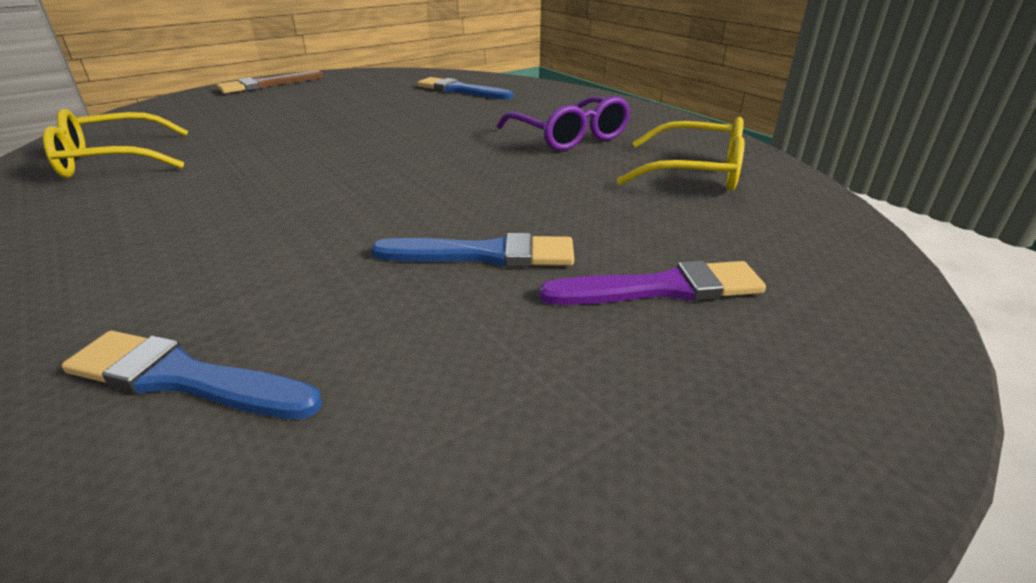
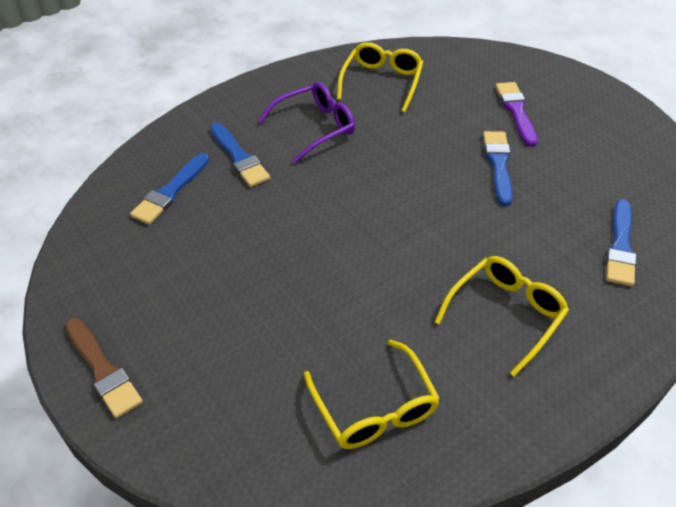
camera: 90 degrees left, 15 degrees up
none -> blue brush [210,123,270,187]
none -> yellow glasses [435,256,569,377]

